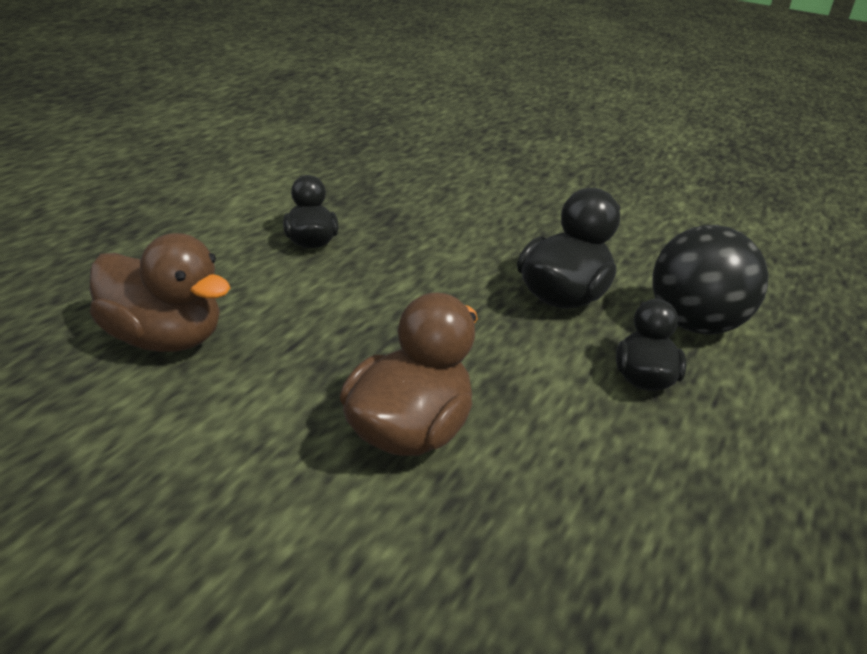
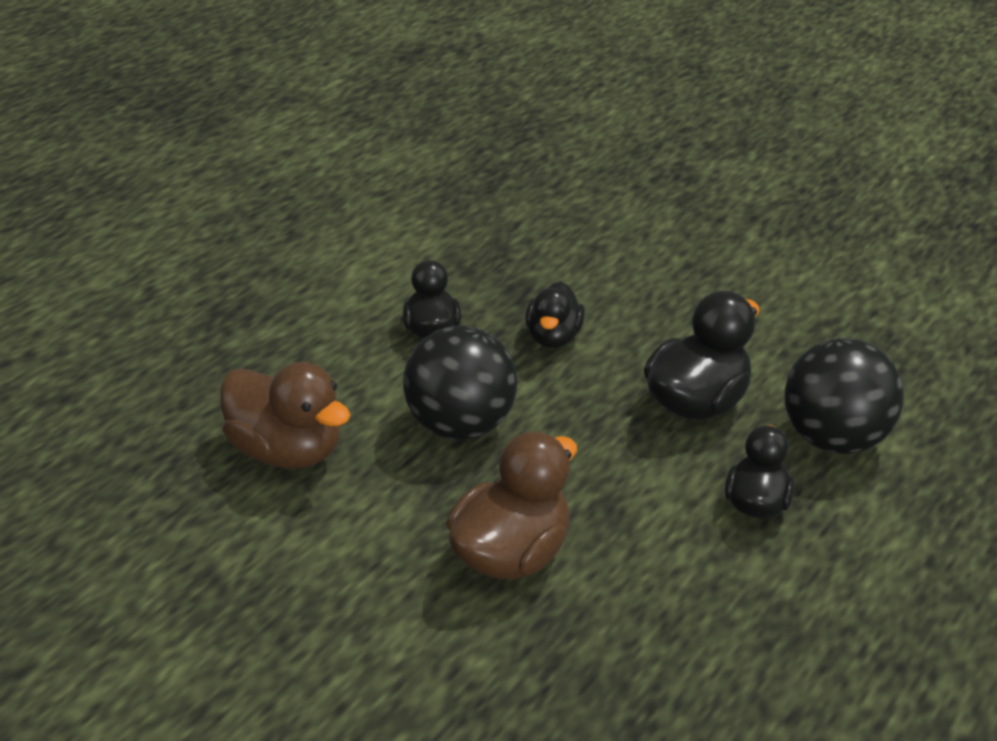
camera: 10 degrees right, 5 degrees up
none -> black ball [403,325,518,440]
none -> black duck [525,282,585,348]

